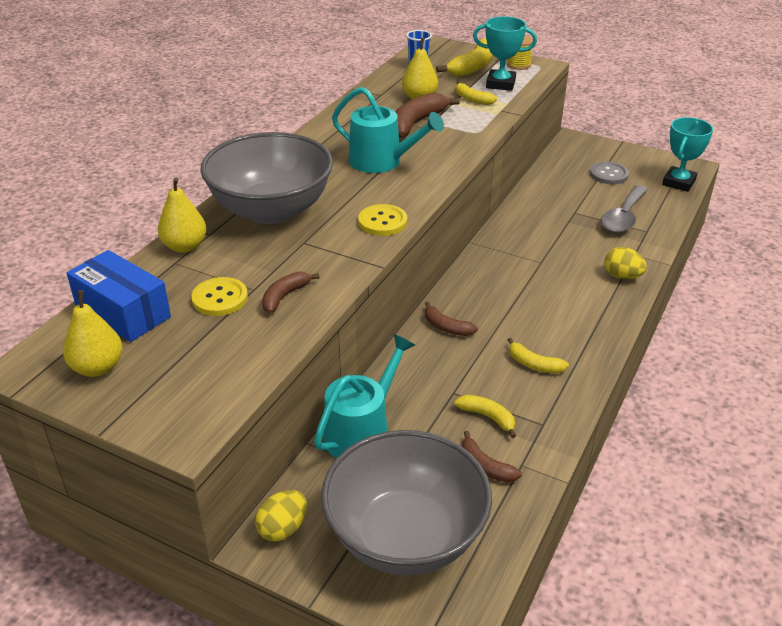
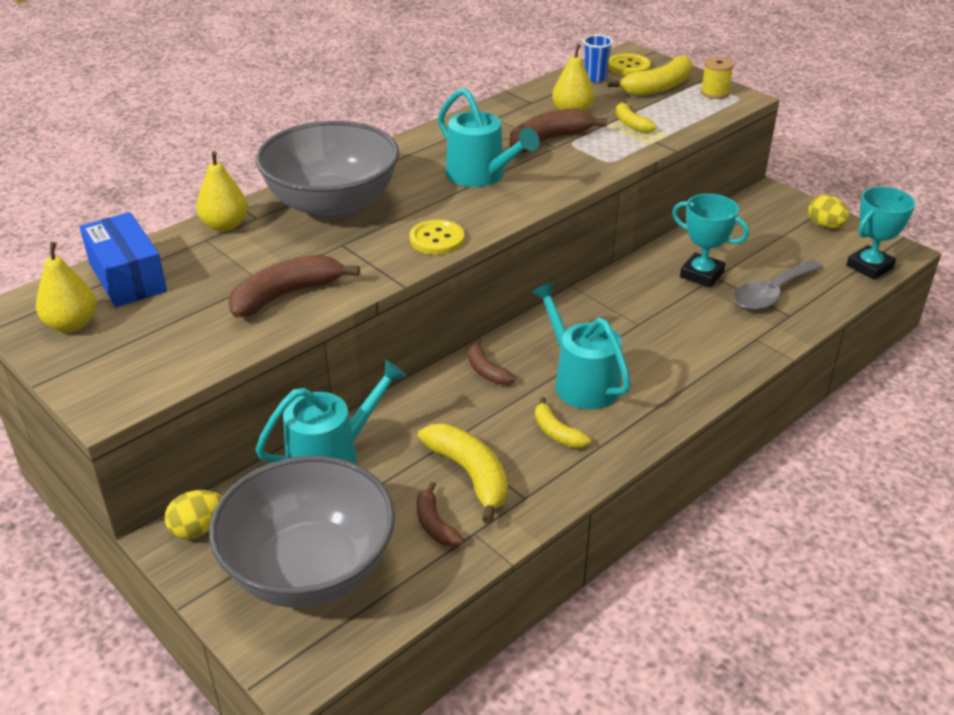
camera: 20 degrees right, 0 degrees up
yellow button [191,277,248,316] -> yellow button moved to [608,53,651,75]
brown banana [262,271,319,313] -> brown banana [228,255,360,318], size x1.71
yellow banana [454,395,516,438] -> yellow banana [418,424,508,524], size x1.71
turquoise trophy [473,16,537,91] -> turquoise trophy moved to [672,194,749,287]
grey button [590,161,629,185] -> none
yellow egg [604,247,647,279] -> yellow egg moved to [808,195,849,228]
none -> turquoise watering can [531,282,631,409]

